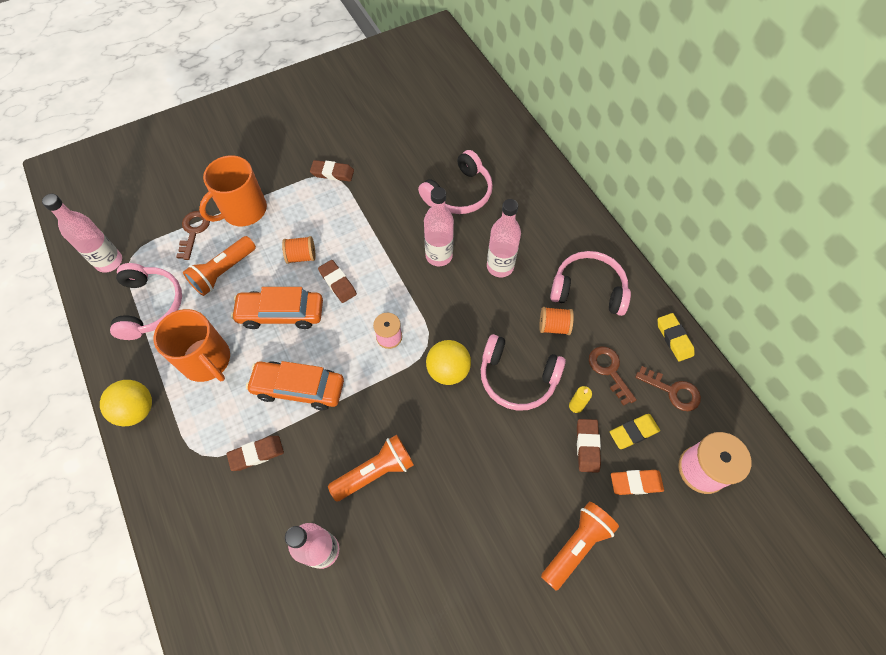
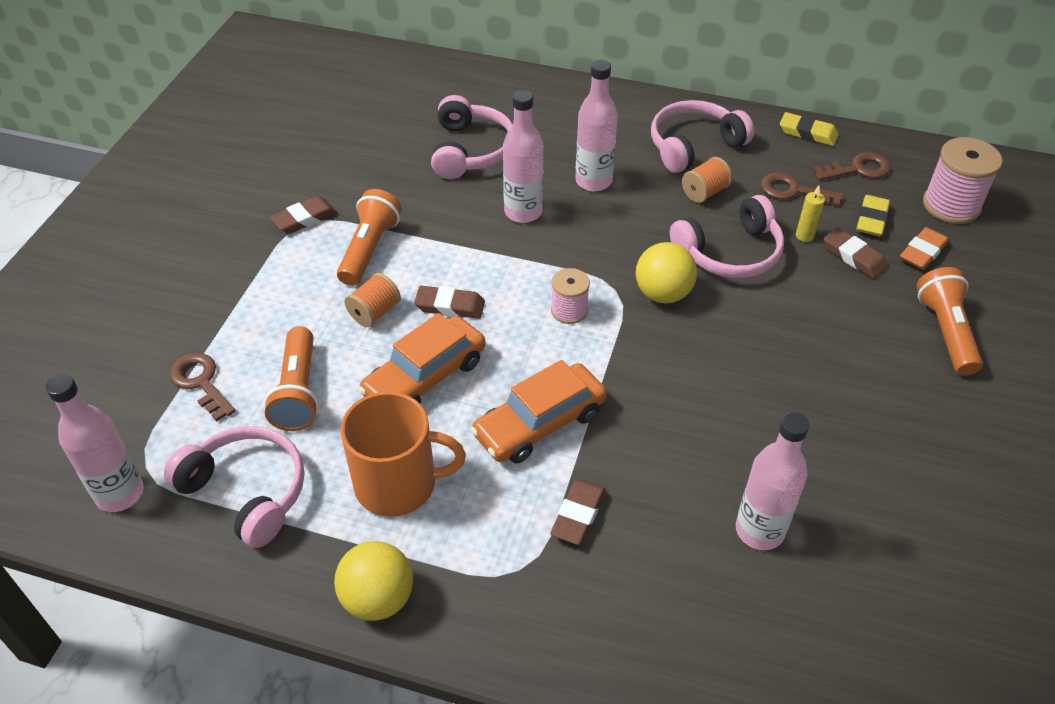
camera: 45 degrees left, 15 degrees down
orange mug [199,155,267,226] -> none
orange flashlight [328,435,414,502] -> orange flashlight moved to [337,189,402,286]

